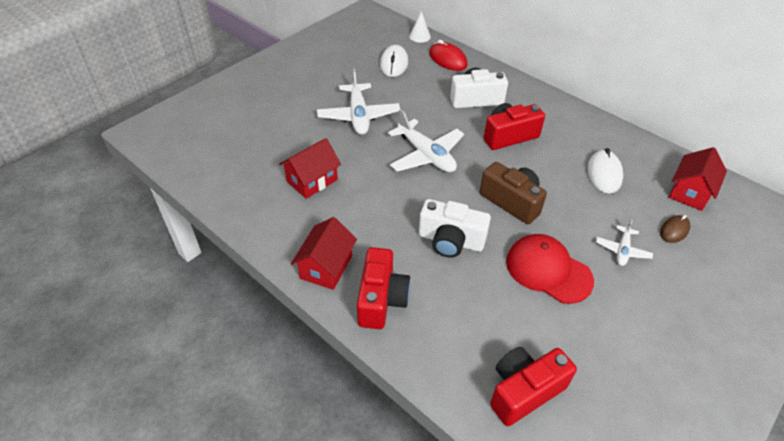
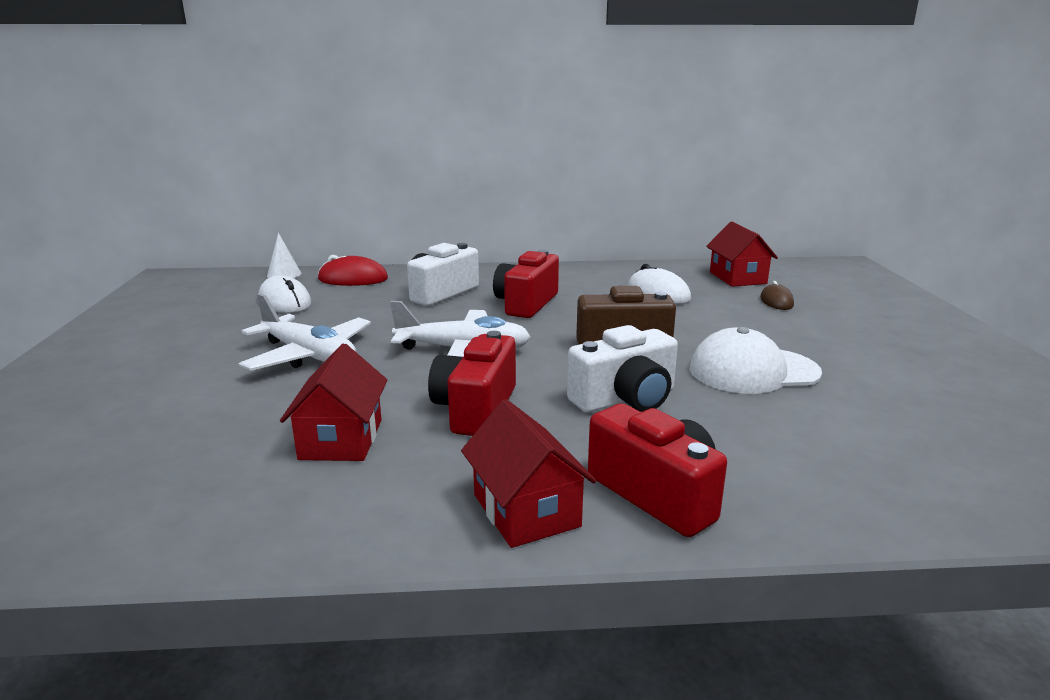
camera: 45 degrees left, 25 degrees down
red camera [490,347,577,426] -> red camera moved to [428,331,516,436]
red cap [506,234,594,304] -> white cap [690,327,822,394]
white plane [596,219,653,266] -> none

